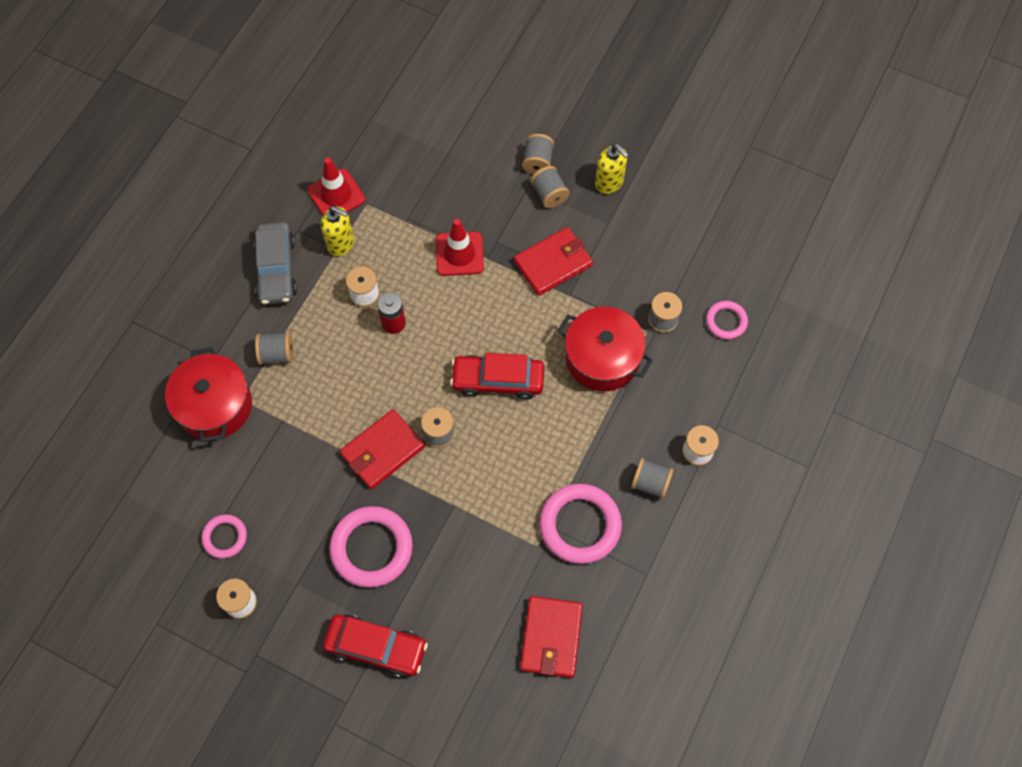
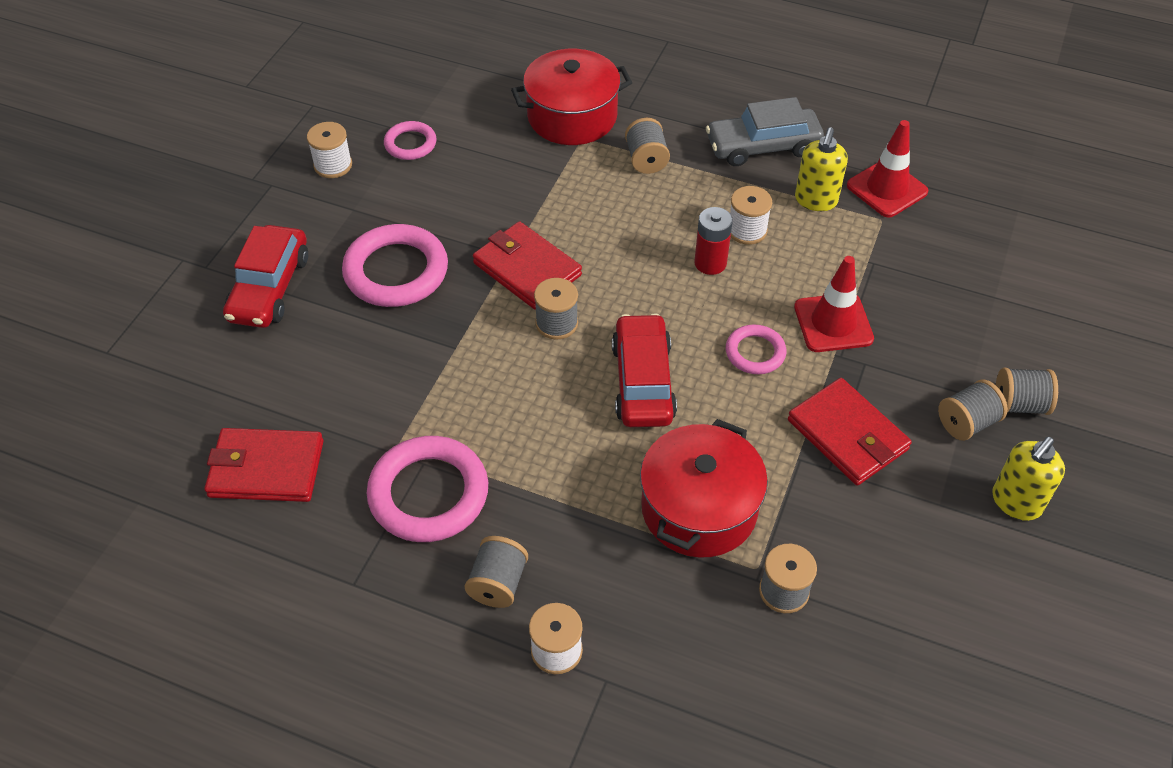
camera: 85 degrees right, 15 degrees down
pink ring [706,301,748,340] -> pink ring moved to [726,324,786,374]

